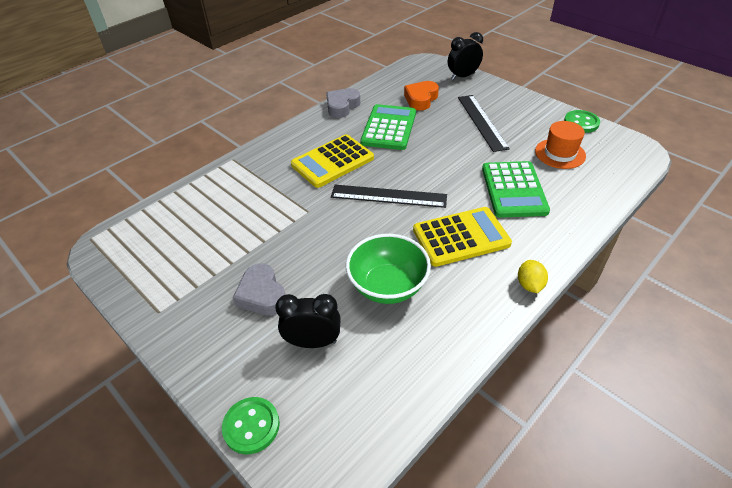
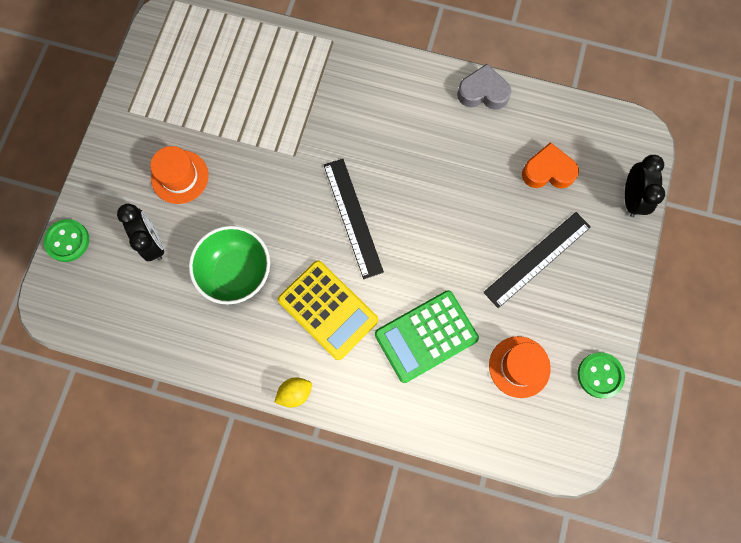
camera: 60 degrees right, 30 degrees up
grey heart [233,264,285,316] -> orange hat [150,146,208,204]
yellow calculator [291,134,374,188] -> none
green calculator [360,104,416,150] -> none
black clock [448,32,483,80] -> black clock turned 60 degrees clockwise [625,155,665,217]

